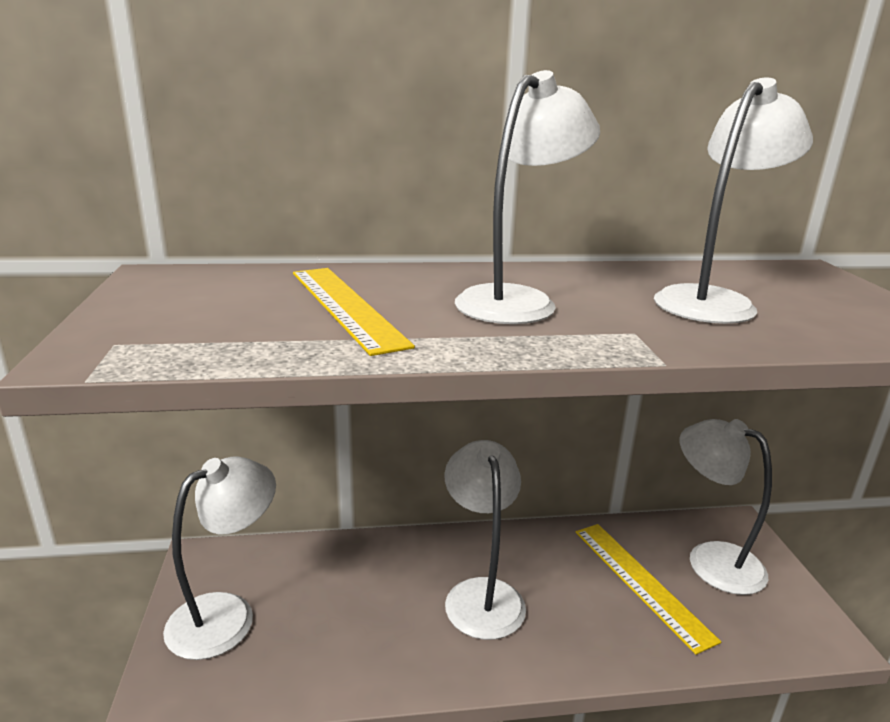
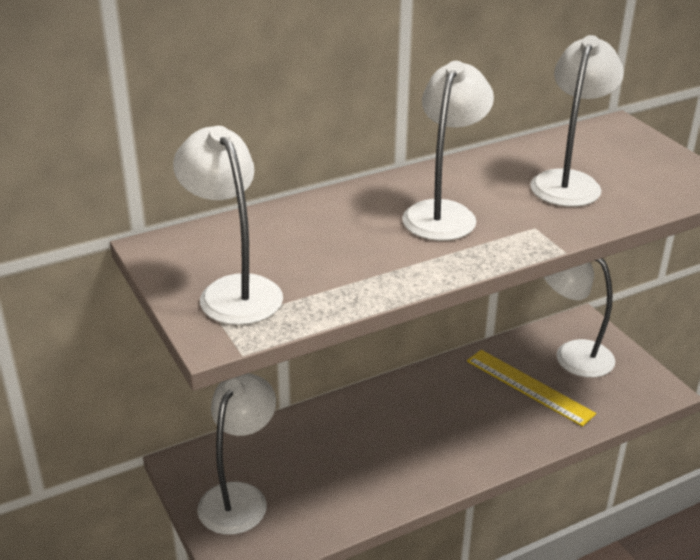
camera: 20 degrees left, 10 degrees up
yellow ruler [293,268,415,356] -> none
white lamp [444,440,526,640] -> white lamp moved to [173,126,283,325]

